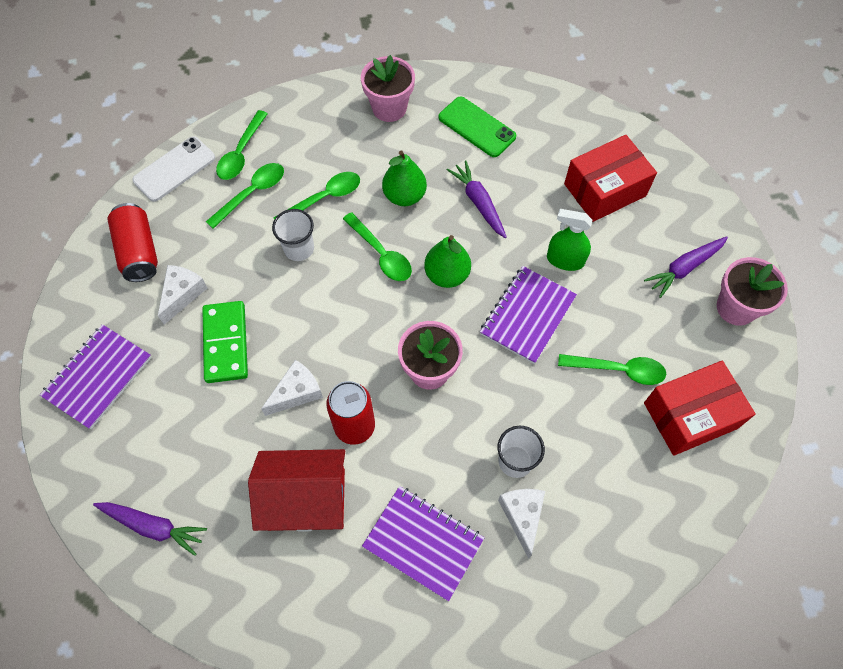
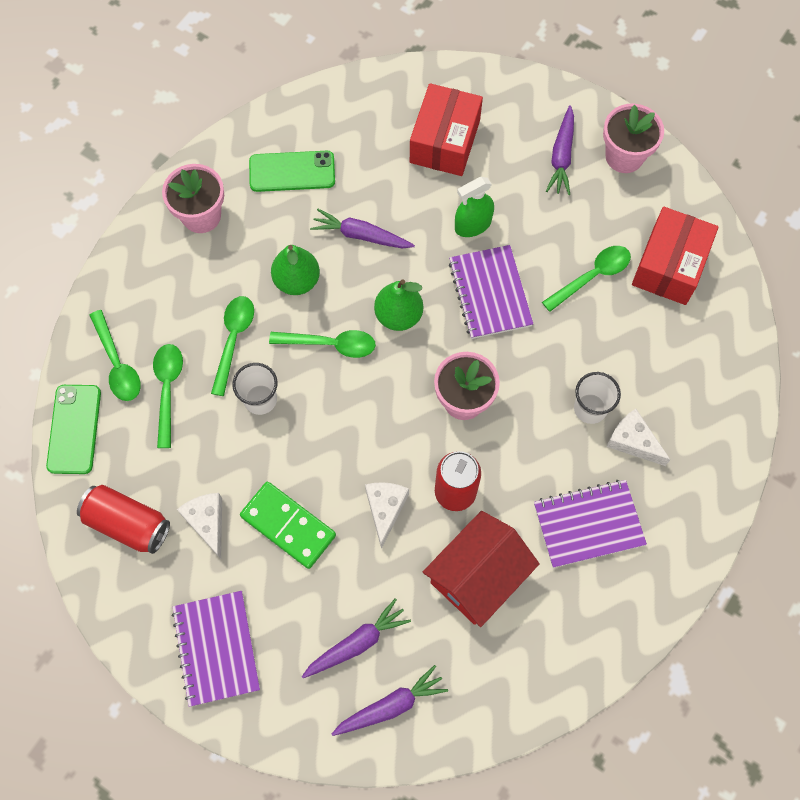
camera: 45 degrees left, 5 degrees up
white phone [133,136,215,202] -> green phone [46,385,101,474]
none -> purple carrot [302,598,411,678]

